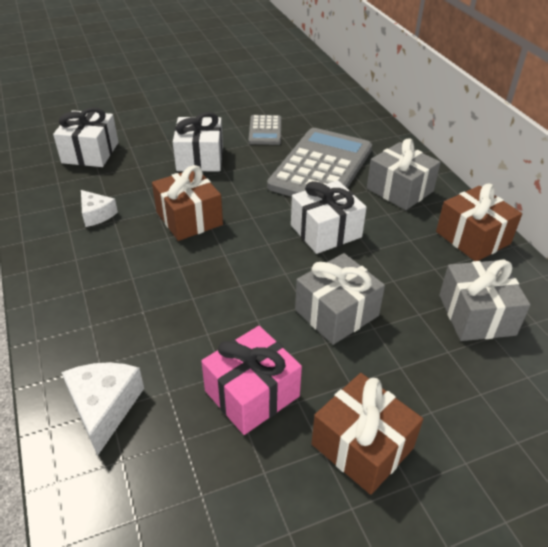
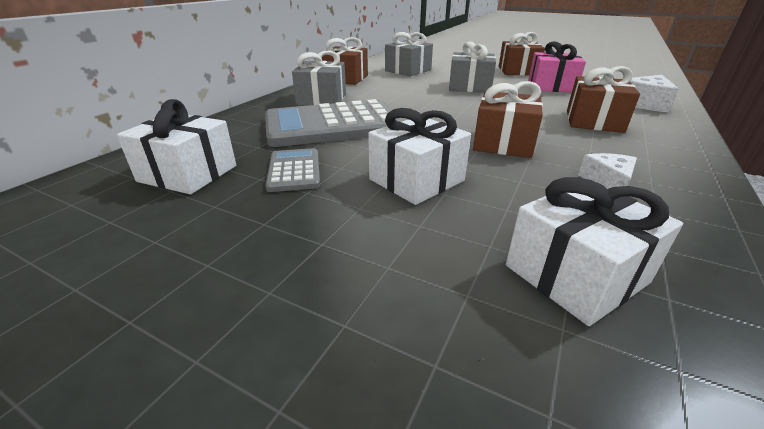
camera: 130 degrees left, 10 degrees down
grey calculator [249,115,281,145] -> grey calculator turned 60 degrees counterclockwise [265,148,320,192]
white gift [291,180,367,254] -> white gift moved to [117,99,236,194]
none -> brown gift [567,66,640,133]

